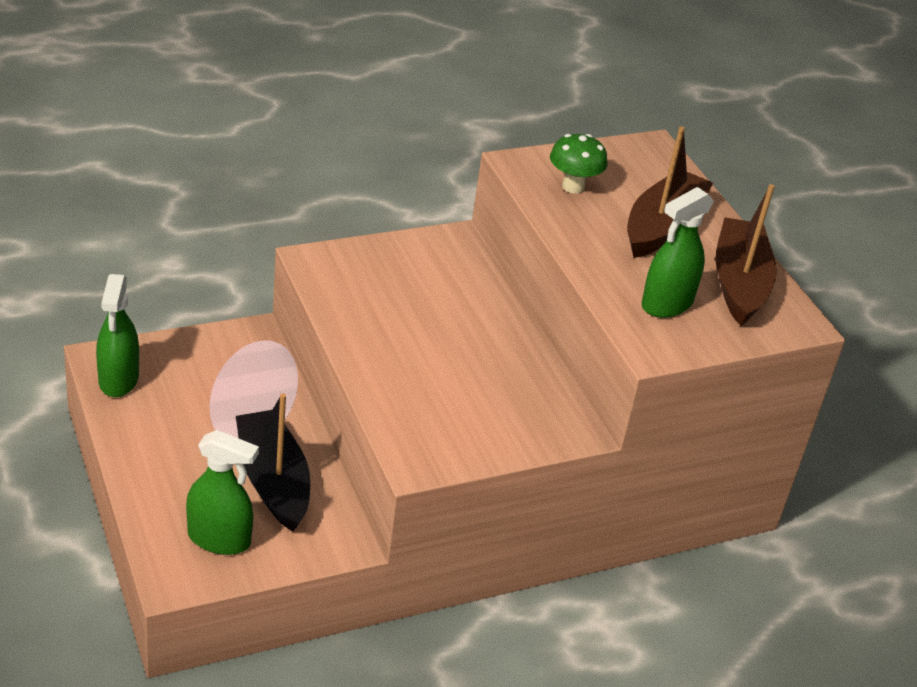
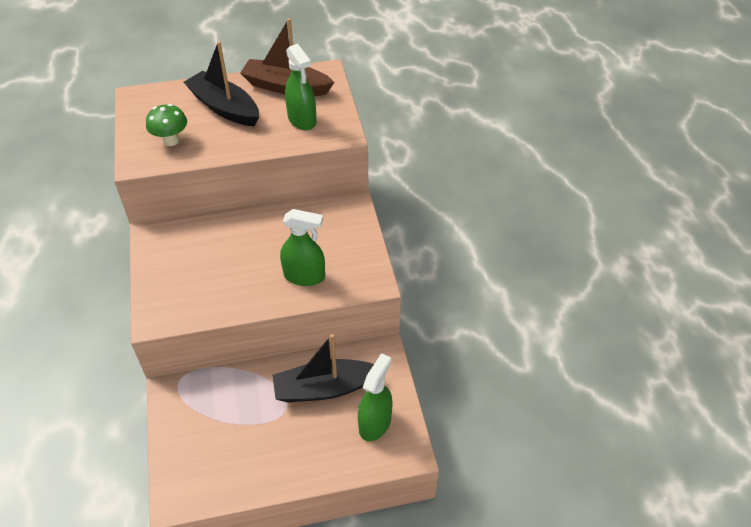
camera: 75 degrees left, 10 degrees up
green spray bottle [96,274,139,397] -> green spray bottle moved to [280,209,325,286]
brown boat [627,126,713,258] -> black boat [184,41,259,126]

